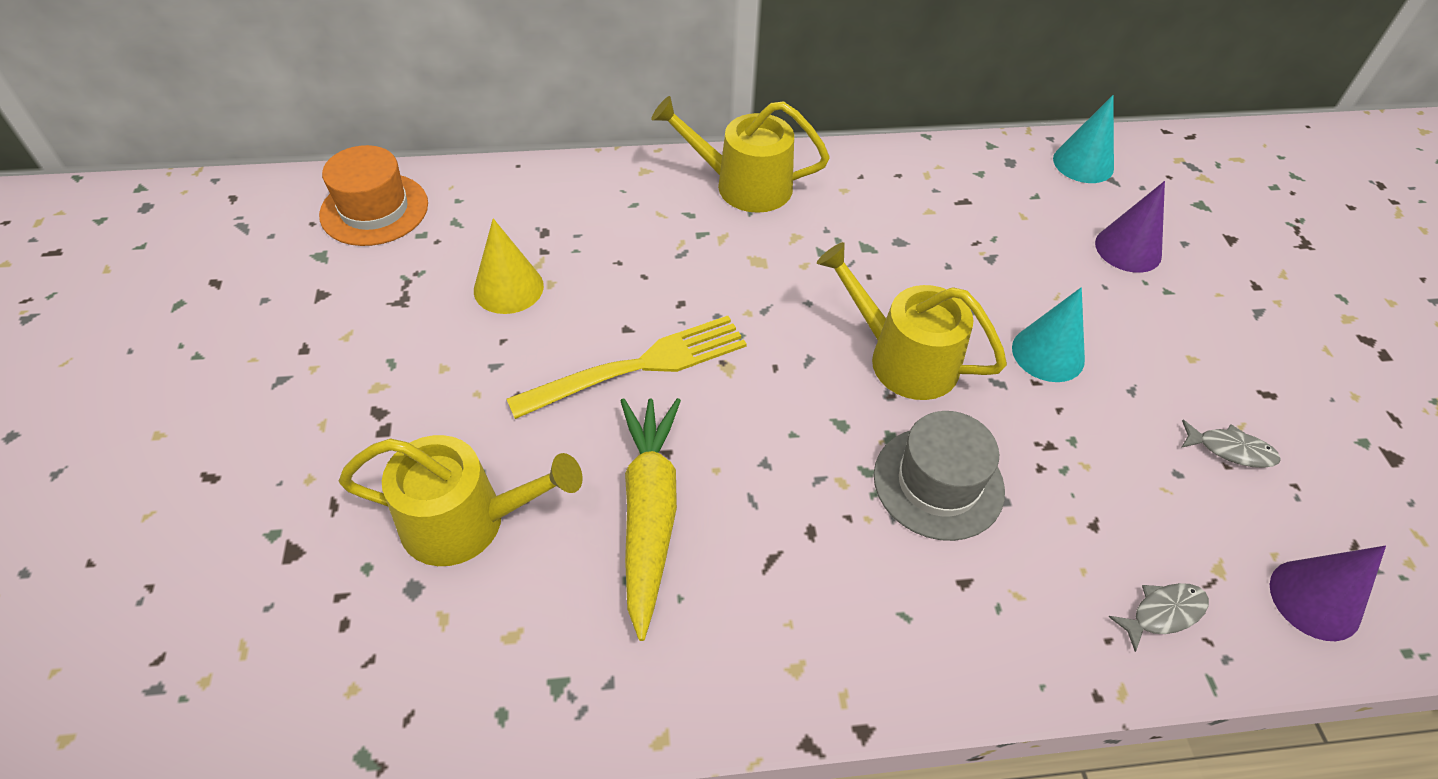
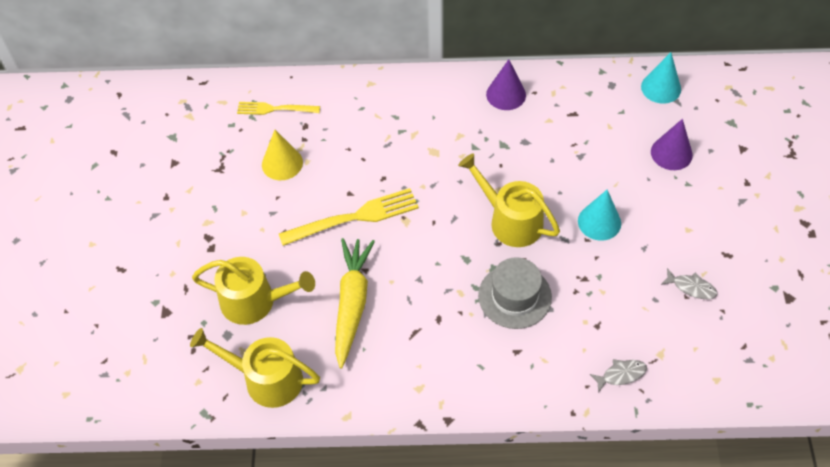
camera: 10 degrees right, 5 degrees up
orange hat [319,145,428,246] -> none
yellow watering can [651,96,830,213] -> yellow watering can moved to [190,328,320,408]
purple cone [1270,546,1386,641] -> purple cone moved to [486,59,526,110]
none -> yellow fork [237,102,320,115]

